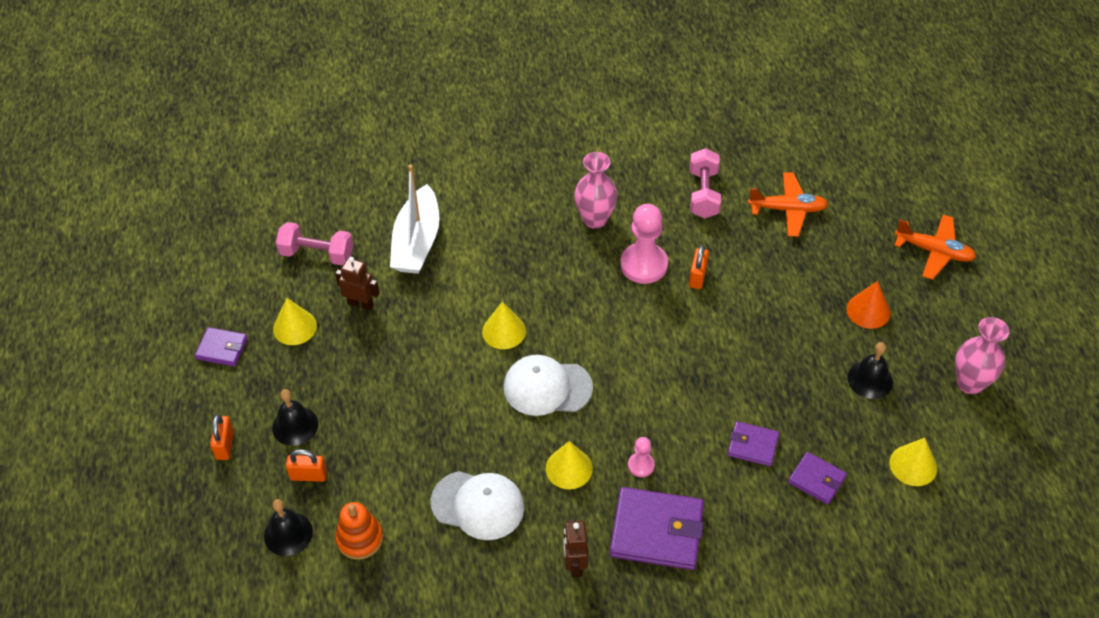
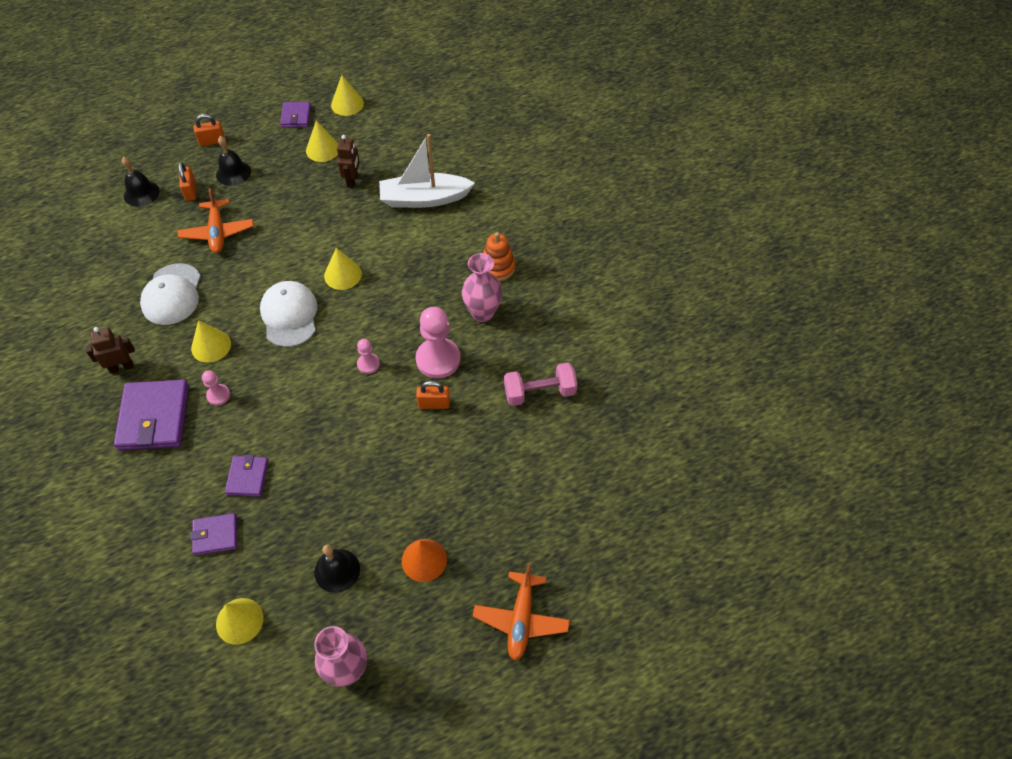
camera: 75 degrees right, 5 degrees up
pink dumbbell [276,222,353,266] -> none
orange stacking toy [335,502,383,560] -> orange stacking toy moved to [483,232,515,281]
orange plane [748,172,828,237] -> orange plane moved to [178,188,254,253]
purple wallet [788,452,847,505] -> purple wallet turned 60 degrees clockwise [190,513,237,556]
none -> yellow cone [331,75,364,116]
none -> pink pawn [357,339,380,374]

